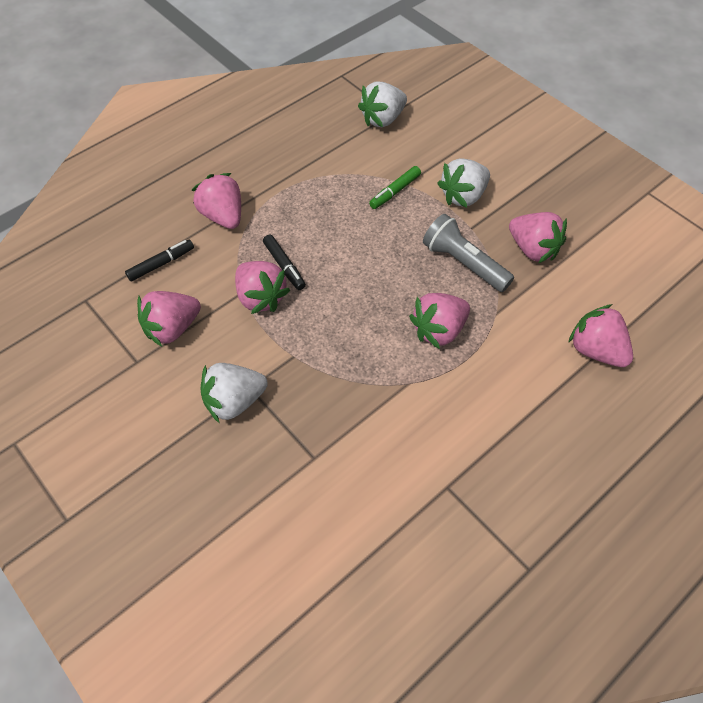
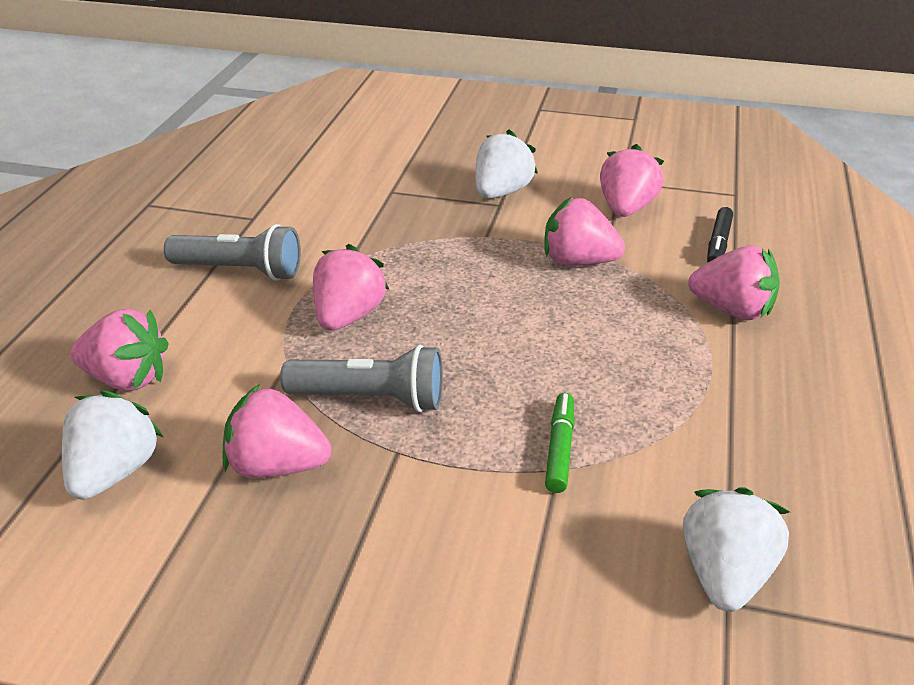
camera: 145 degrees right, 20 degrees down
black marker [263,235,306,290] -> none
white strawberry [437,158,490,208] -> white strawberry moved to [62,391,164,500]
none -> grey flashlight [164,224,301,281]

